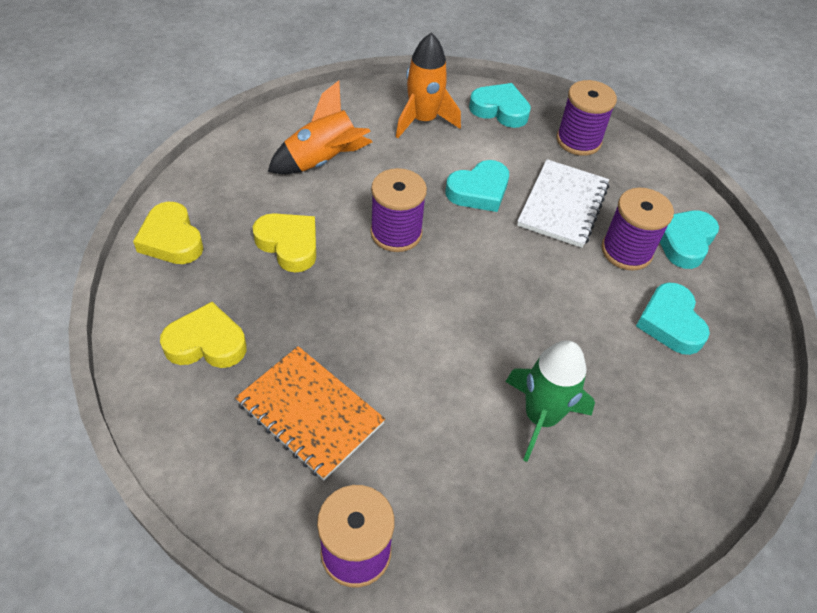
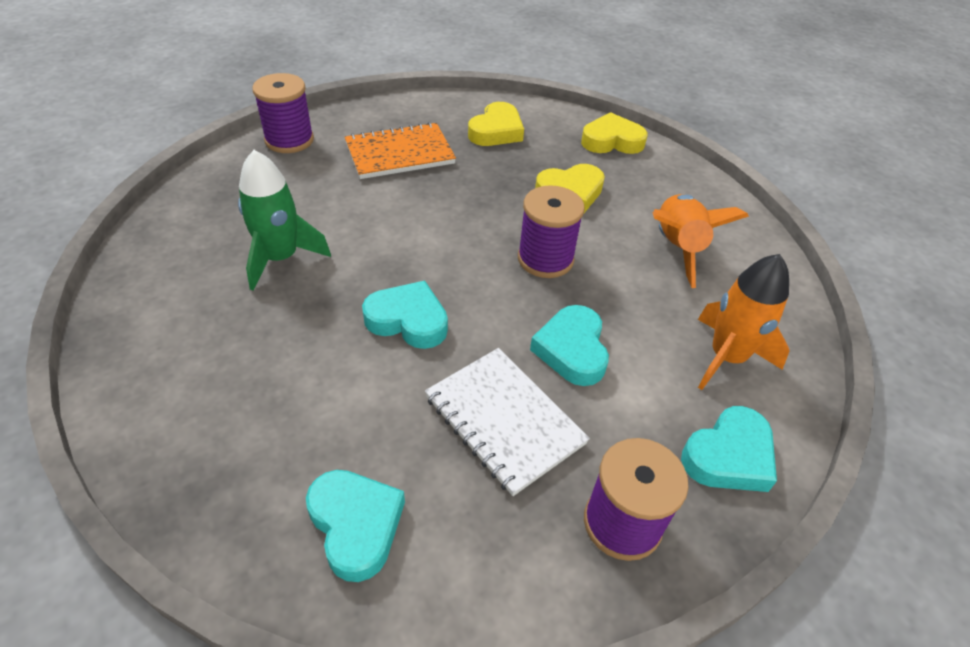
camera: 120 degrees right, 5 degrees down
purple spool [601,188,674,270] -> none
turquoise heart [636,283,710,355] -> turquoise heart moved to [362,281,448,349]

